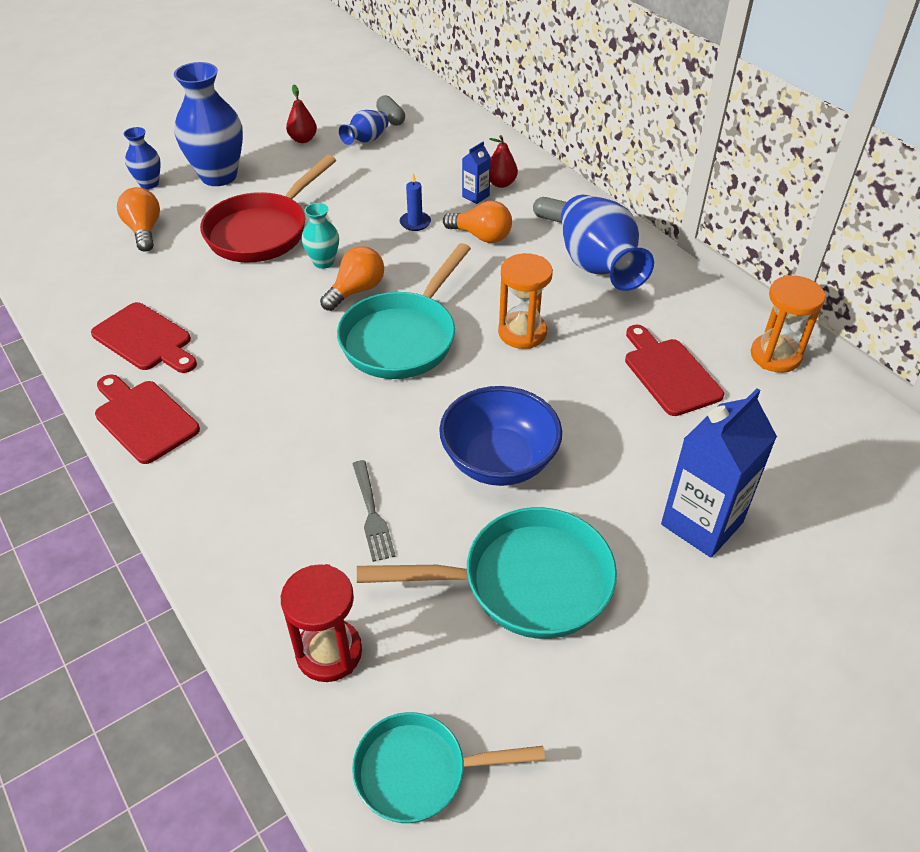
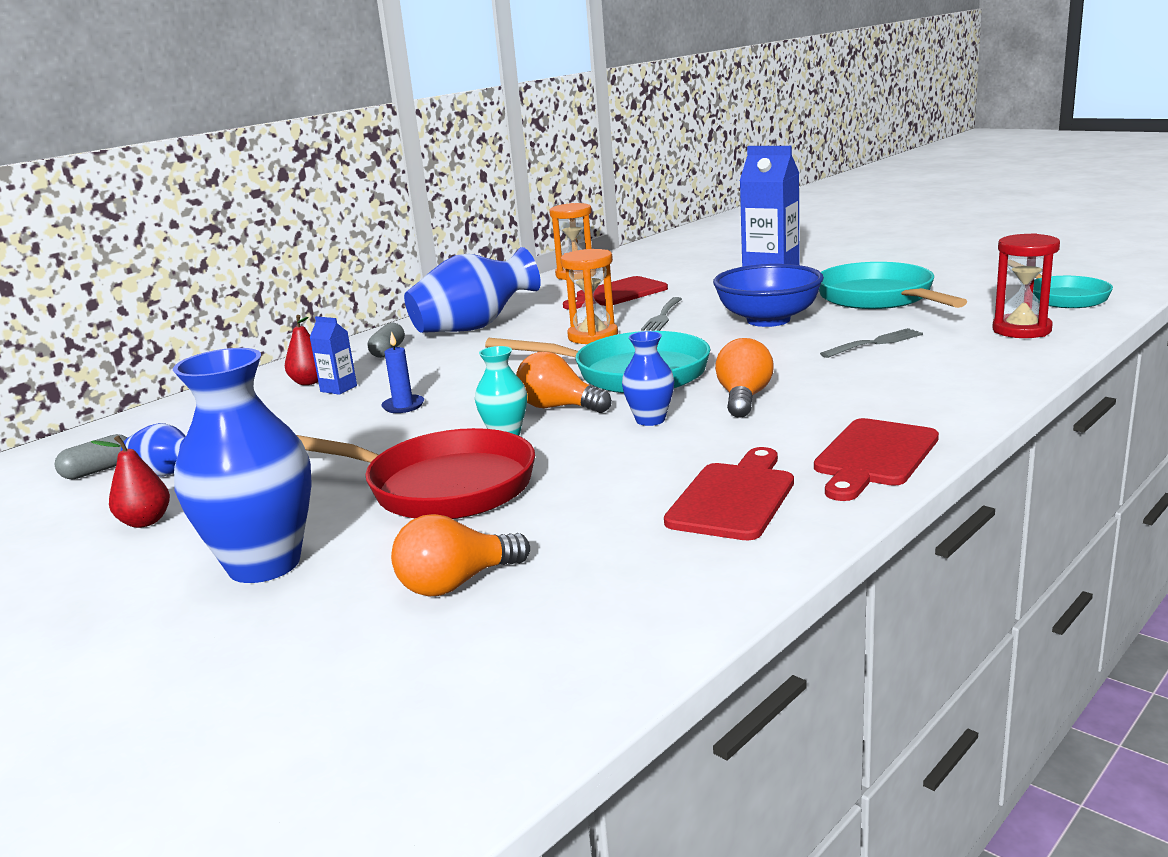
camera: 100 degrees left, 25 degrees down
blue vase [124,127,161,189] -> blue vase moved to [622,331,674,426]
orange light bulb [443,201,512,243] -> orange light bulb moved to [715,338,774,418]
none -> grey fork [641,297,682,331]

